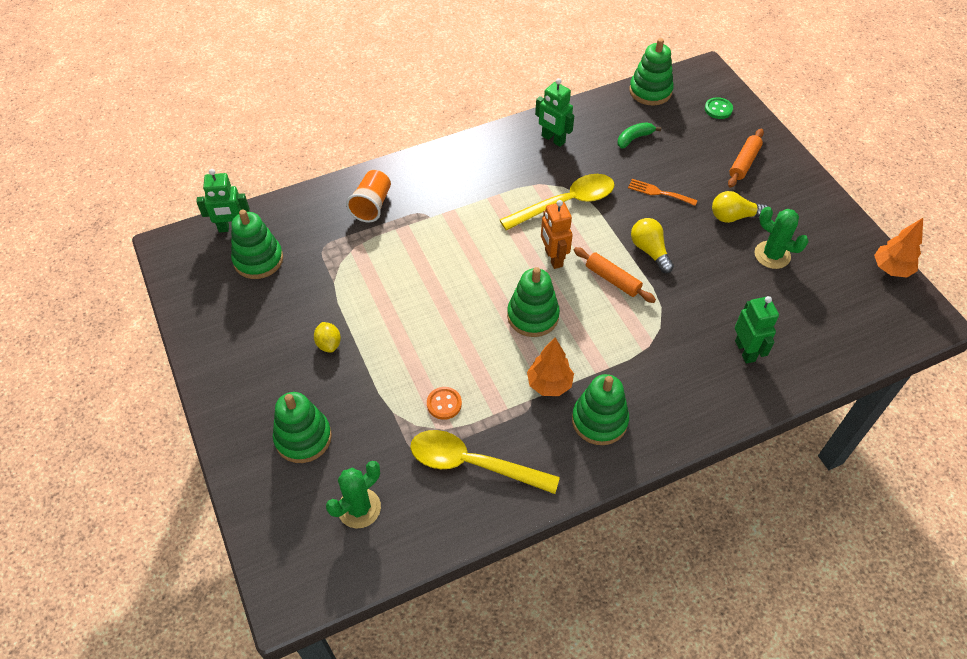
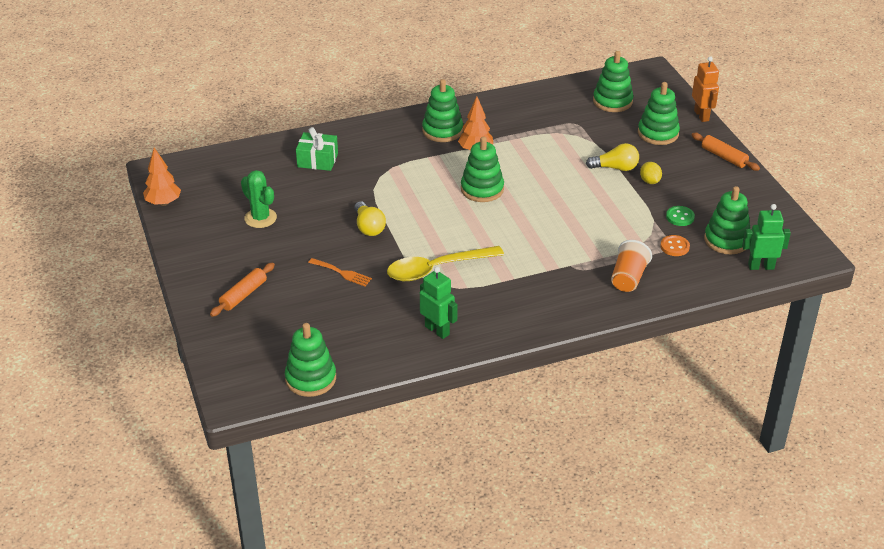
camera: 175 degrees left, 15 degrees down
green cactus [326,461,381,528] -> green stacking toy [593,51,633,112]
yellow spoon [410,430,560,494] -> none
orange button [427,387,462,420] -> orange button moved to [660,235,690,256]
orange robot [541,200,573,269] -> orange robot moved to [692,56,719,122]
orange rolling pin [574,247,656,303] -> orange rolling pin moved to [692,133,760,171]
green banana [617,122,661,148] -> none
green button [705,97,733,119] -> green button moved to [666,206,695,226]
yellow light bulb [712,191,768,223] -> yellow light bulb moved to [586,143,639,171]
green robot [735,296,779,364] -> green gift [296,127,338,171]

